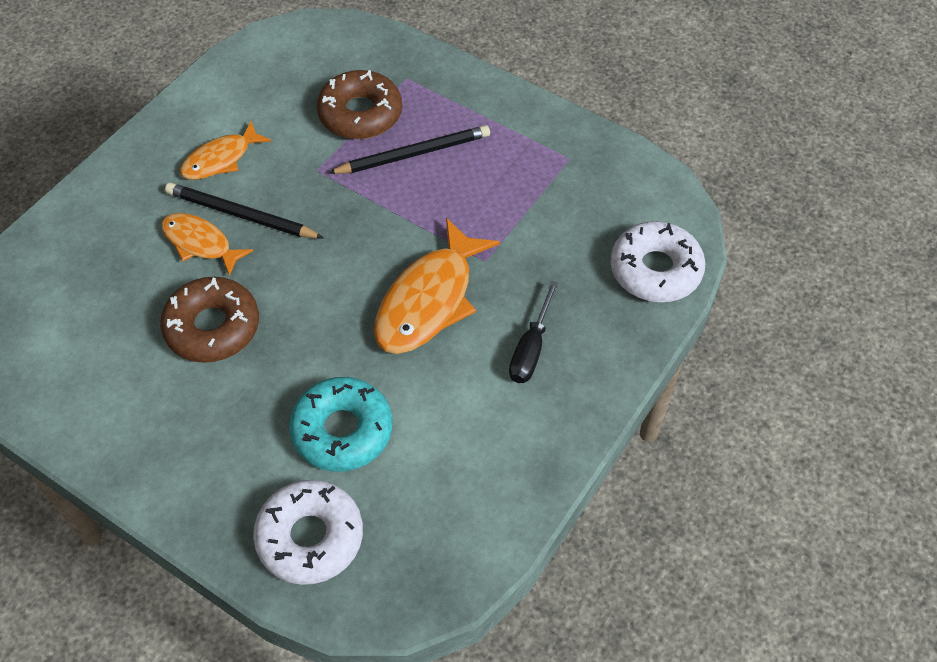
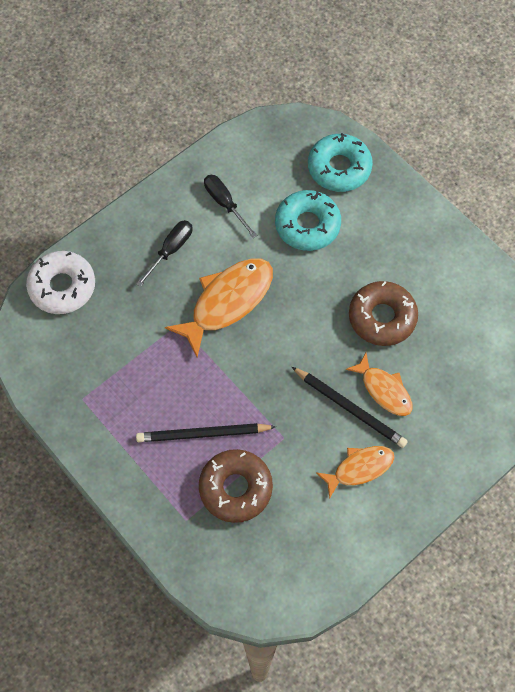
camera: 165 degrees left, 10 degrees up
white donut [253,480,363,585] -> turquoise donut [308,133,373,192]
none -> black screwdriver [204,175,257,238]

